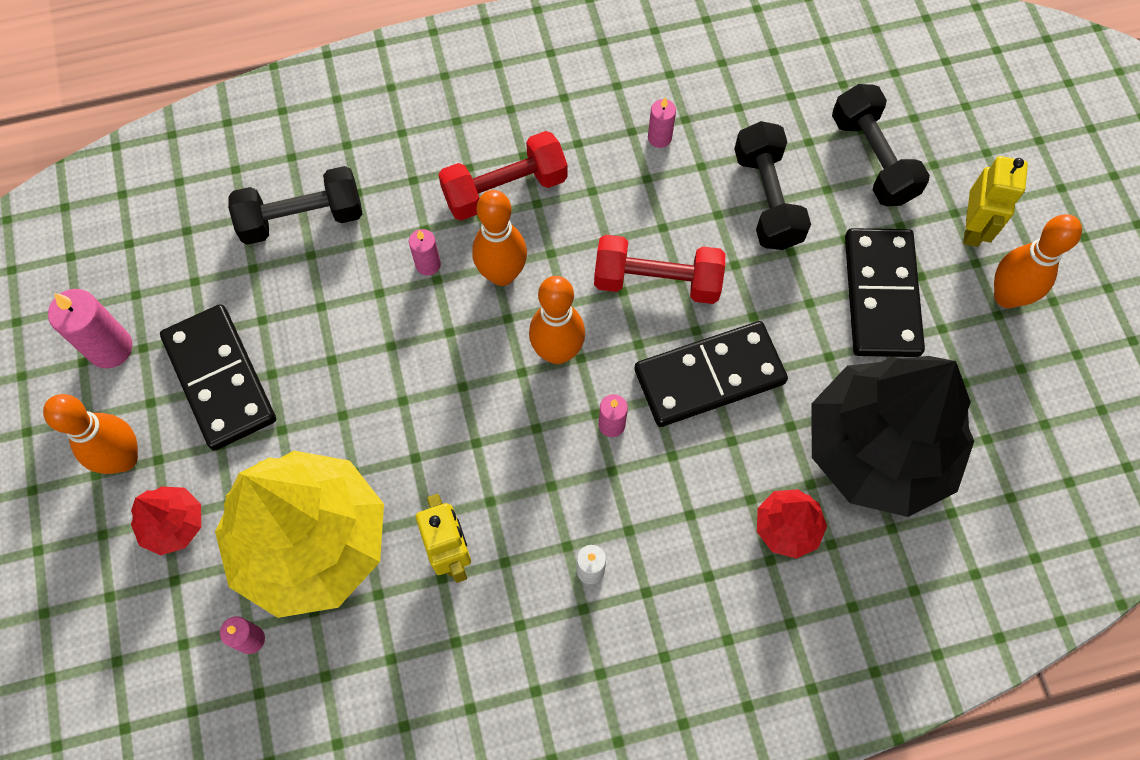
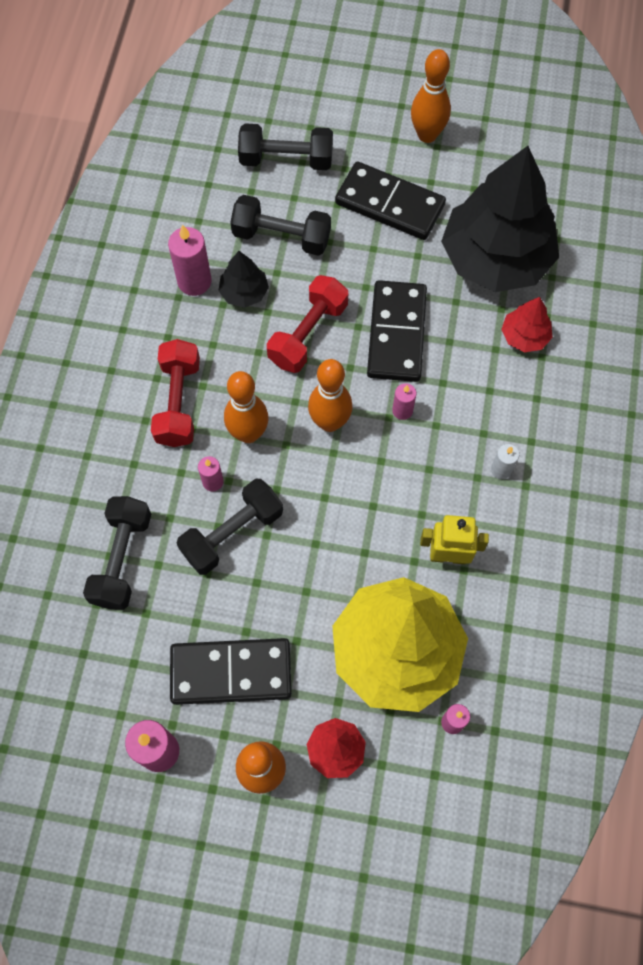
camera: 65 degrees left, 0 degrees up
pink candle [648,97,676,148] -> pink candle [168,224,212,296], size x1.74
yellow robot [963,156,1028,247] -> none
none -> black dumbbell [177,479,283,575]
none -> black tree [218,251,269,308]

